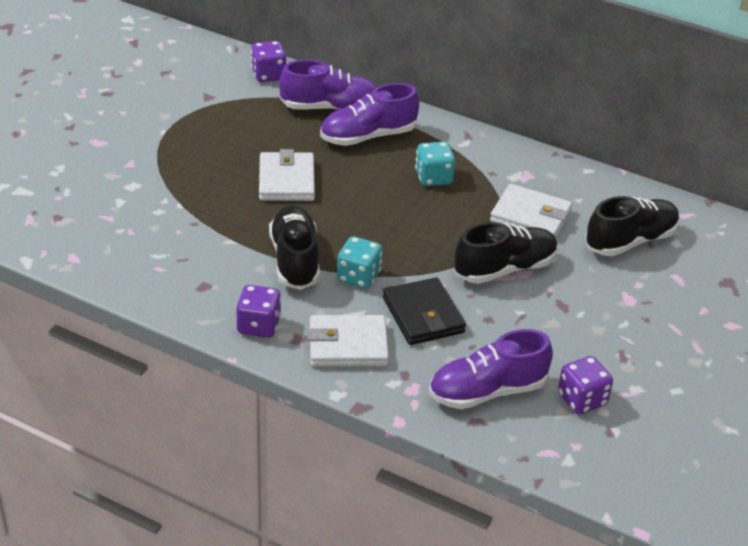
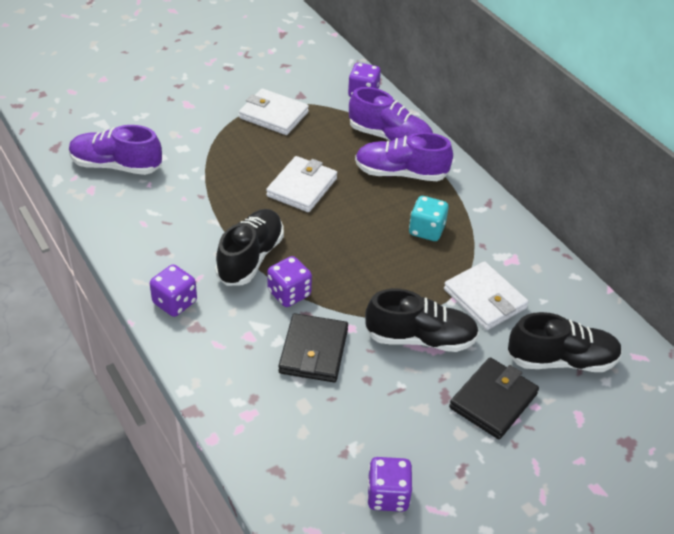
camera: 30 degrees right, 5 degrees up
white wallet [308,315,389,367] -> white wallet moved to [239,89,309,135]
turquoise dice [337,236,382,289] -> purple dice [267,256,312,307]
purple shoe [429,329,553,409] -> purple shoe moved to [69,125,162,175]
none -> black wallet [449,357,539,439]

